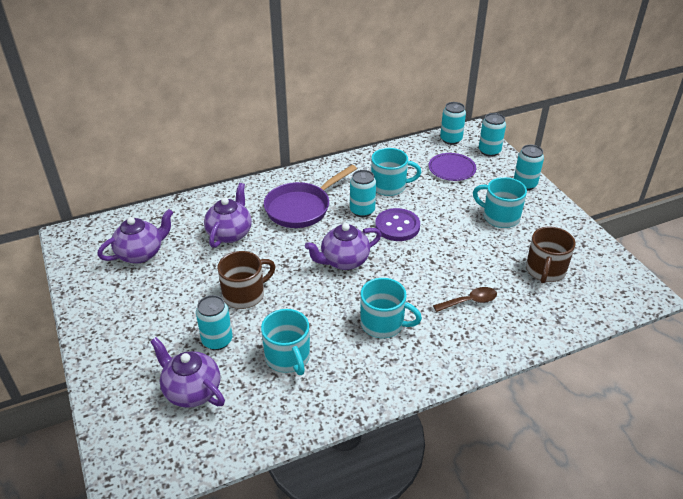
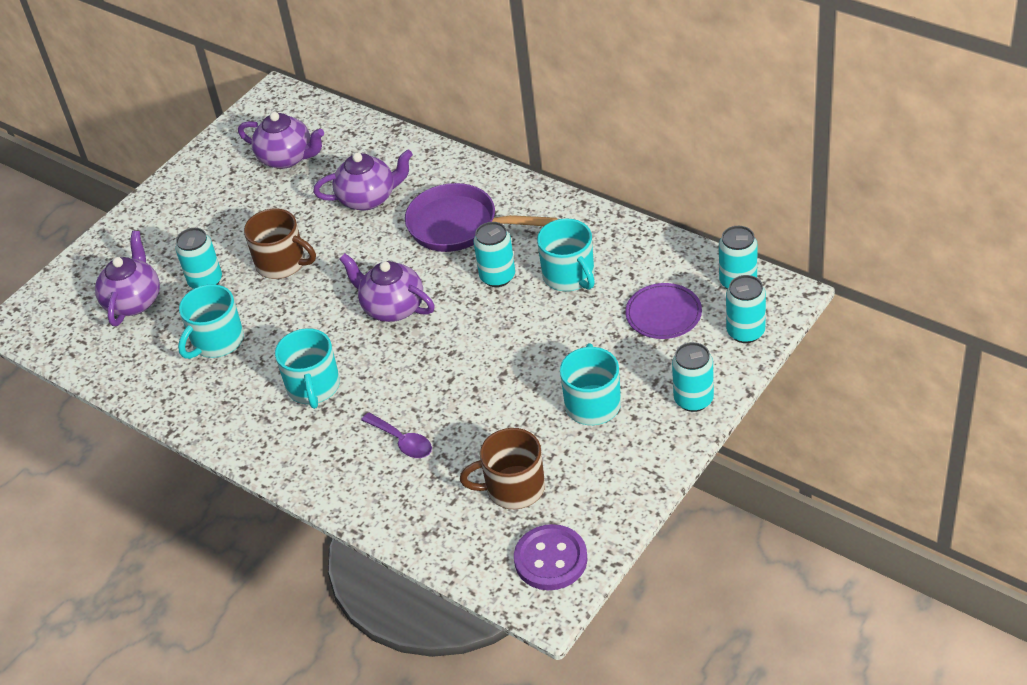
camera: 65 degrees right, 5 degrees up
purple button [375,208,420,241] -> purple button moved to [514,524,587,590]
brown spoon [433,287,497,312] -> purple spoon [361,412,432,458]

